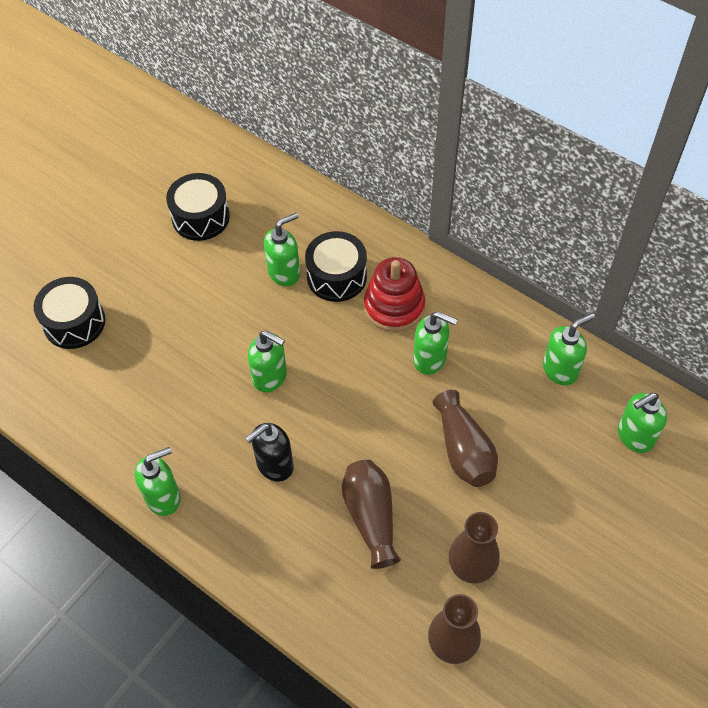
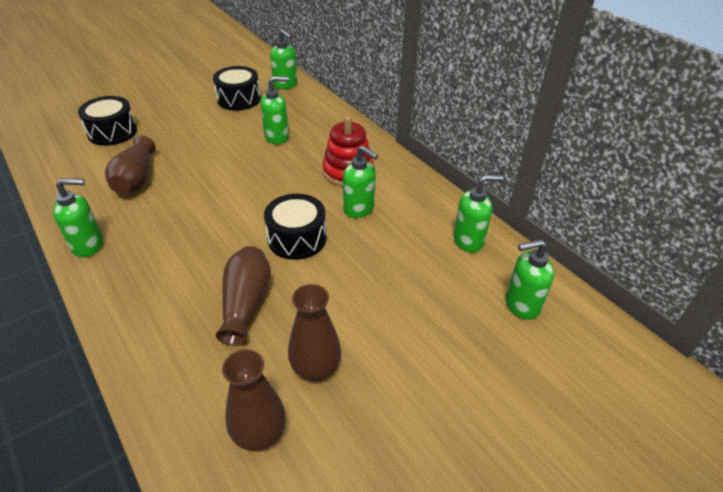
camera: 15 degrees right, 15 degrees down
black soap dispenser [245,423,294,482] -> none
green soap dispenser [248,330,287,393] -> green soap dispenser moved to [270,29,298,89]
black drum [305,231,367,302] -> black drum moved to [264,194,326,260]
brown vase [433,390,498,487] -> brown vase moved to [105,136,156,194]

